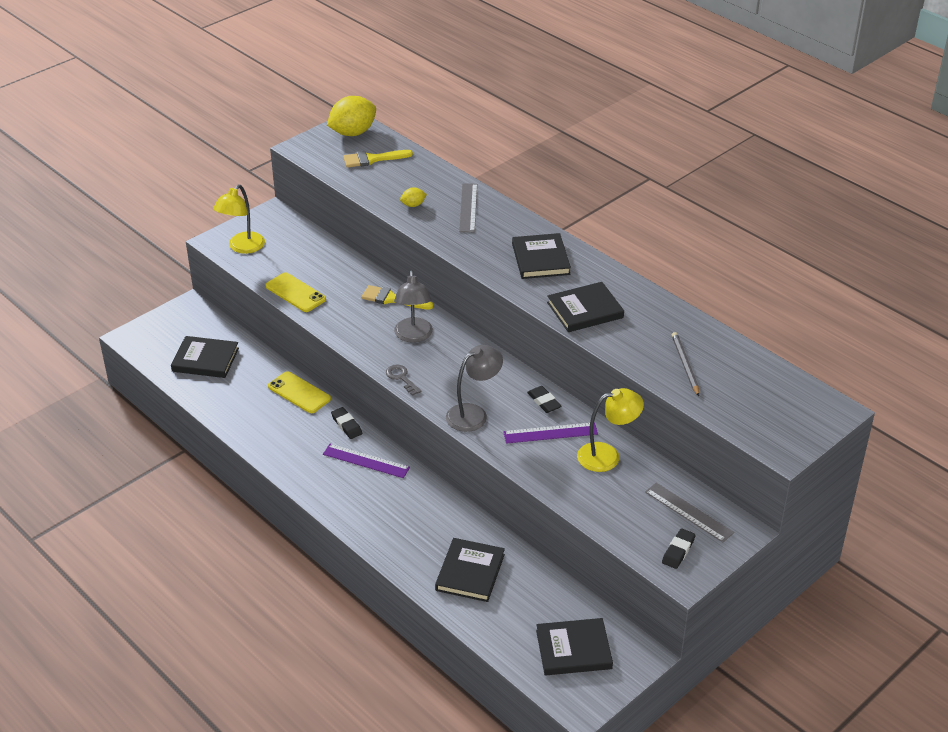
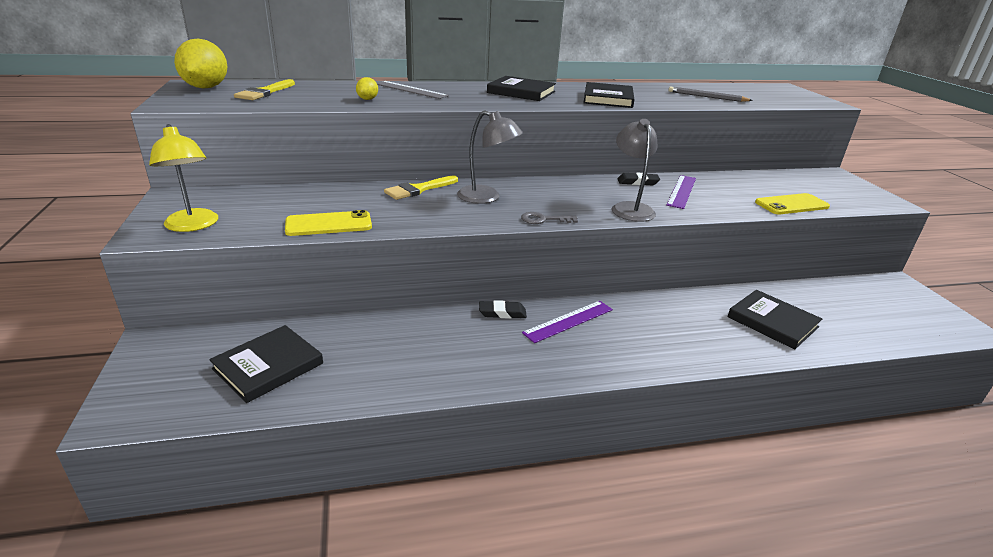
camera: 60 degrees left, 10 degrees down
yellow phone [268,371,331,413] -> yellow phone moved to [755,193,830,214]
black book [536,618,613,675] -> none
yellow lamp [577,388,644,472] -> none
grey ruler [645,483,734,542] -> none
black eraser [662,528,696,569] -> none

